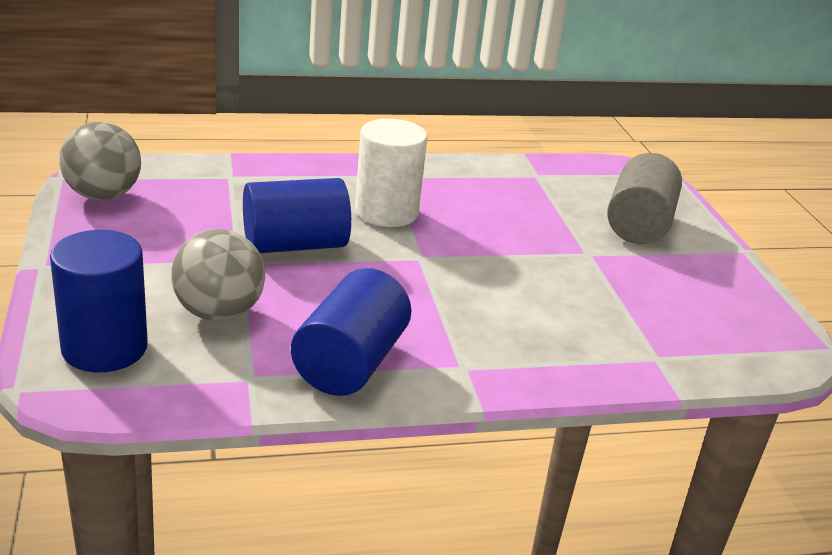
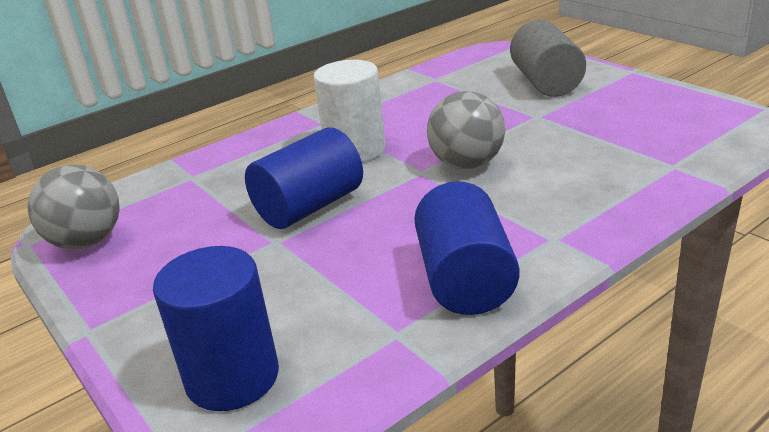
camera: 20 degrees left, 0 degrees up
grey ball [171,229,265,321] -> grey ball moved to [427,91,505,169]

